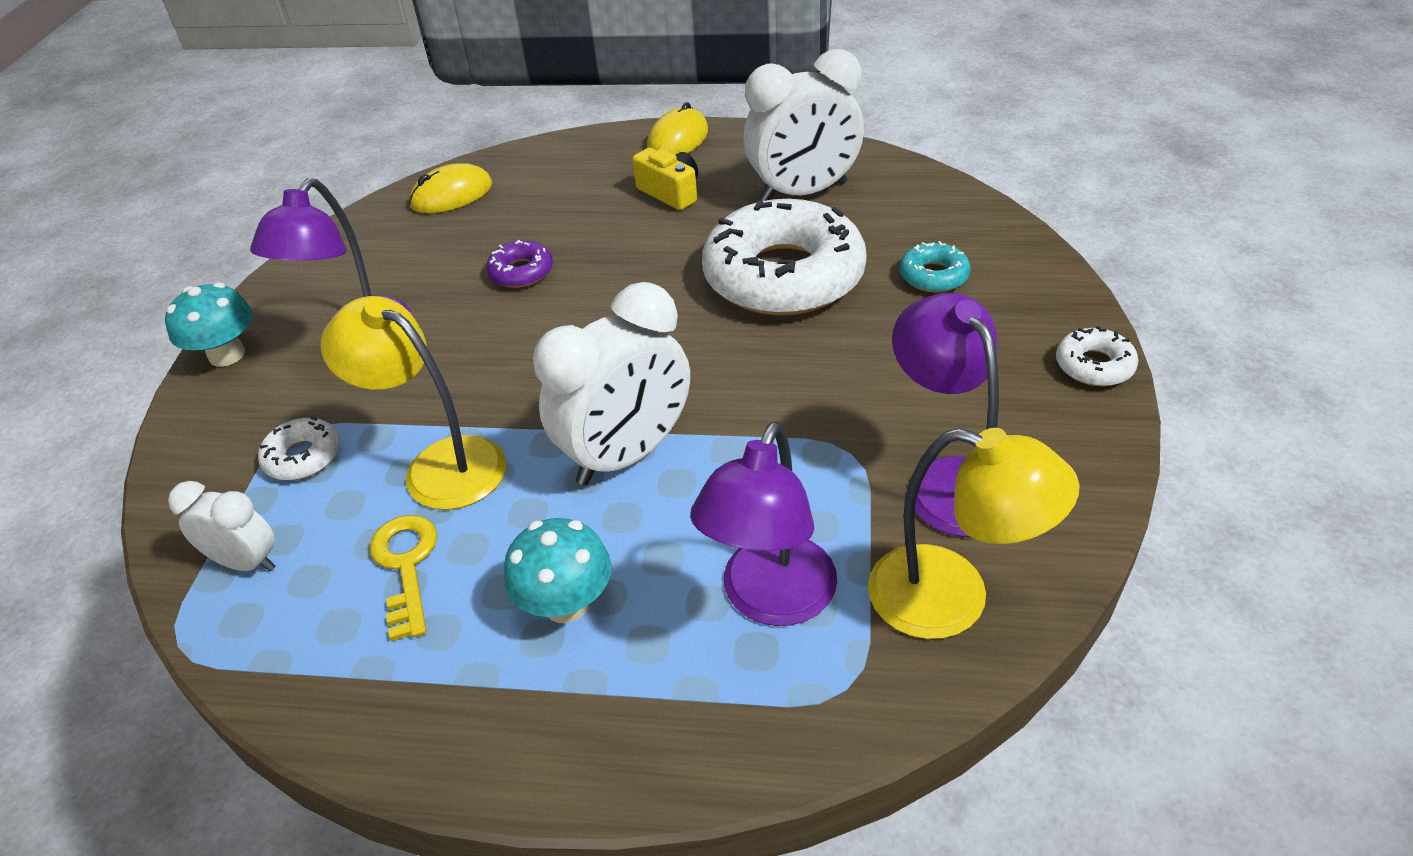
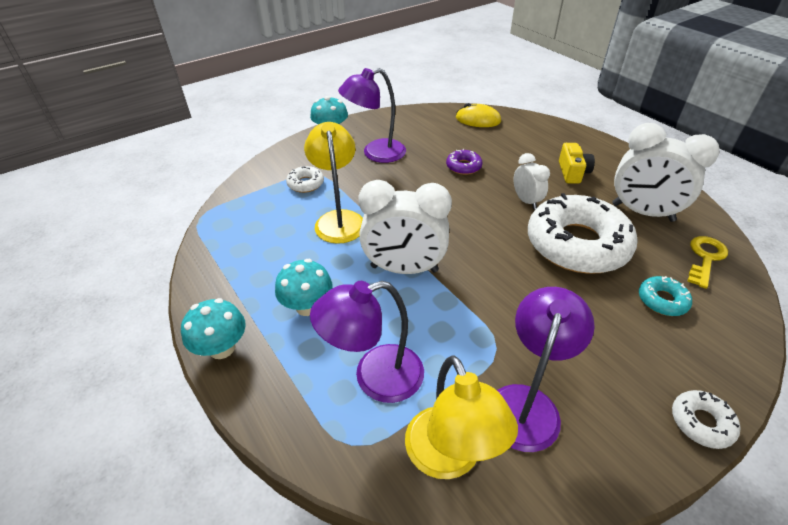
camera: 45 degrees right, 0 degrees up
white clock [168,481,275,572] -> white clock moved to [514,153,550,209]
yellow key [369,515,437,641] -> yellow key moved to [687,236,728,289]
yellow mouse [647,102,708,155] -> none
none -> turquoise mushroom [181,298,246,359]

